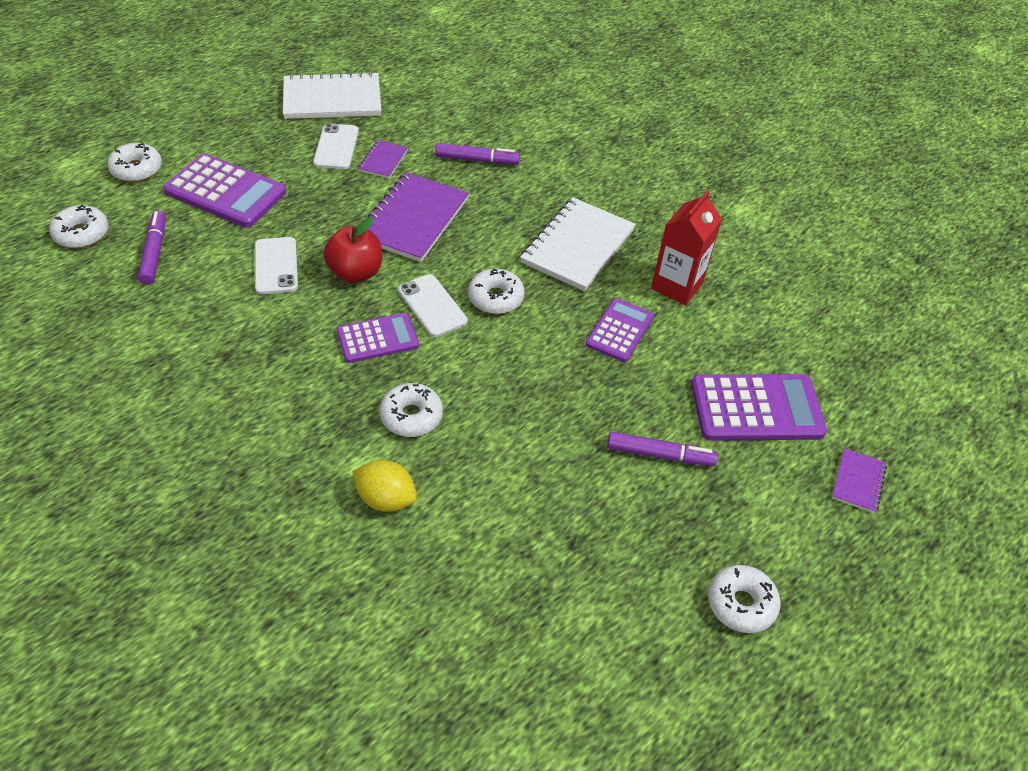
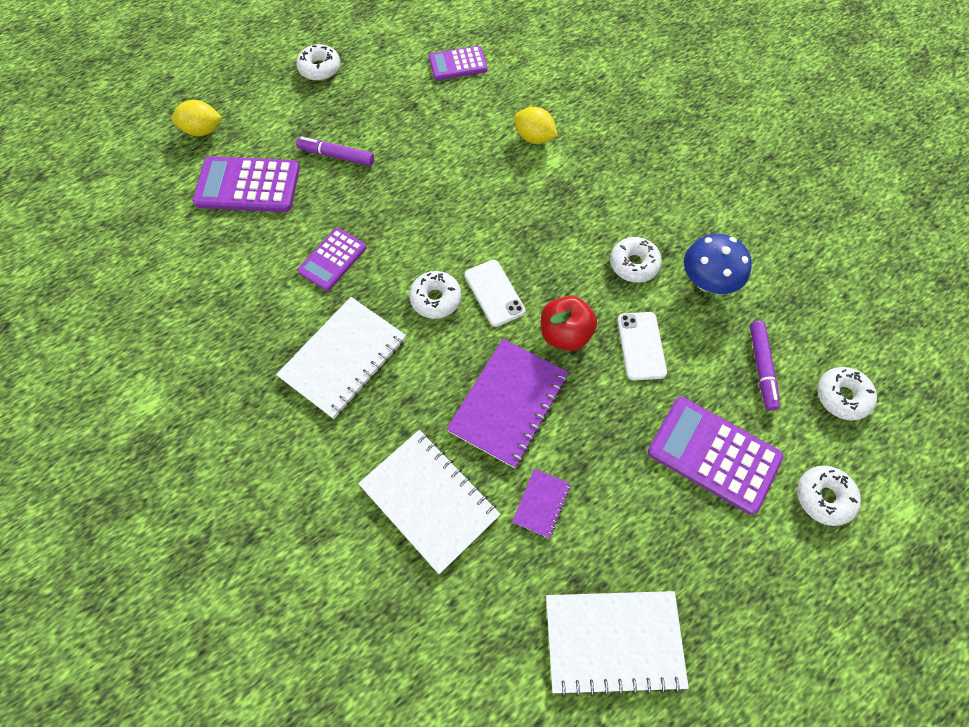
camera: 170 degrees left, 15 degrees up
white phone [313,123,359,169] -> none
purple calculator [337,313,419,363] -> purple calculator moved to [429,46,488,80]
white donut [379,383,443,437] -> white donut moved to [610,237,662,283]
purple marker [435,143,520,165] -> white notebook [358,430,501,574]
red carton [651,190,722,305] -> none
purple notebook [832,448,887,513] -> yellow lemon [172,100,222,136]
none -> blue mushroom [684,234,752,294]

